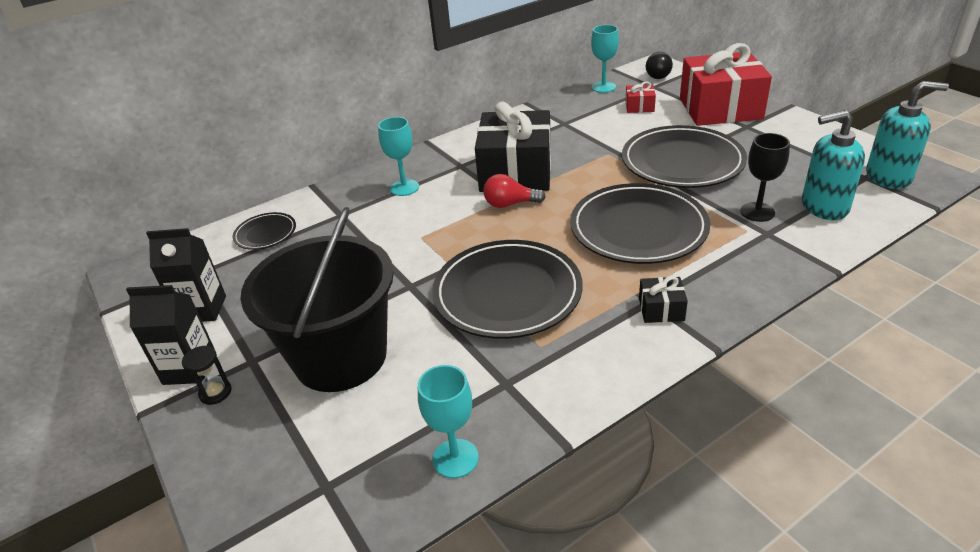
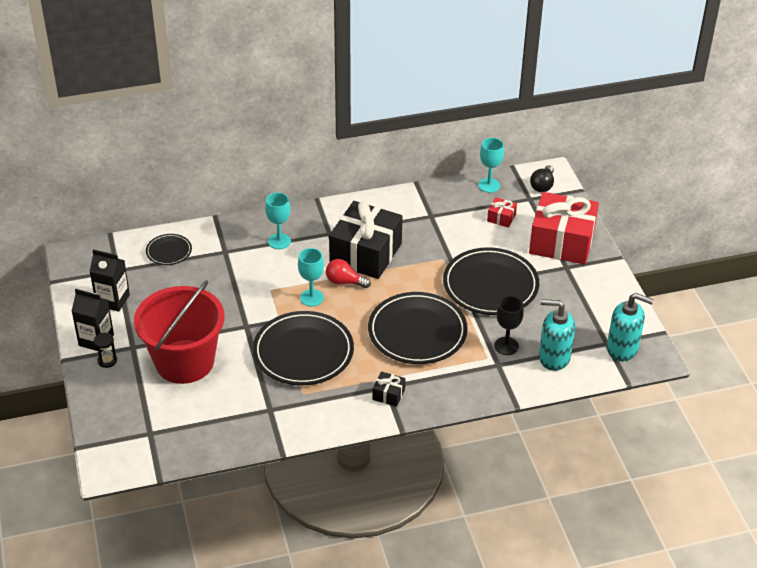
camera: 15 degrees right, 5 degrees up
black bucket [240,207,394,392] -> red bucket [134,280,224,384]
turquoise goblet [418,365,479,478] -> turquoise goblet moved to [298,248,324,306]

